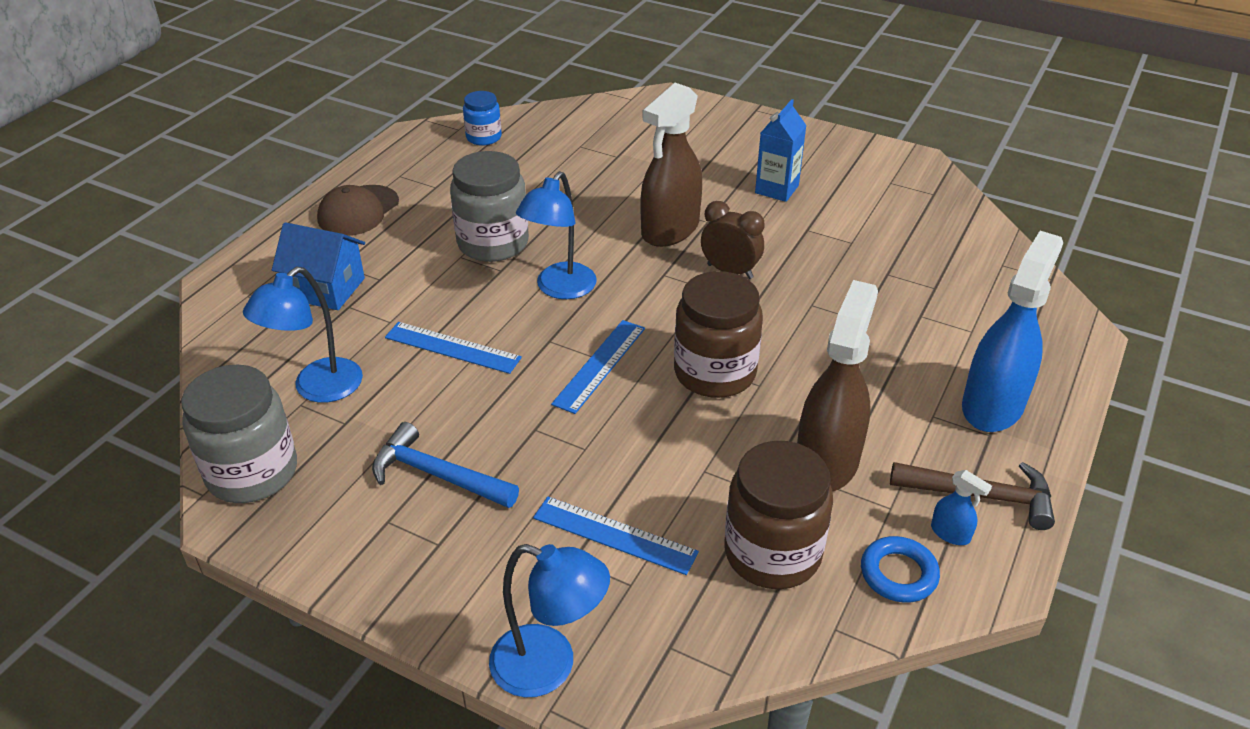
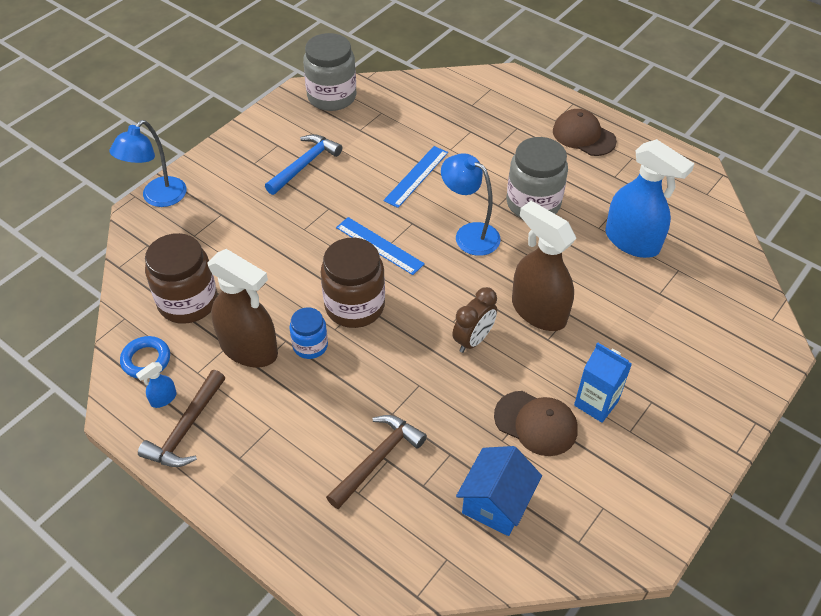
camera: 100 degrees right, 10 degrees up
blue lamp [243,267,363,403] -> none
blue house [272,222,365,310] -> blue house moved to [456,446,542,536]
blue jar [463,91,502,146] -> blue jar moved to [289,307,328,359]
blue ruler [533,497,699,575] -> none
blue spray bottle [962,231,1063,432] -> blue spray bottle moved to [605,139,695,258]
none -> brown hammer [326,415,427,509]
none -> brown cap [494,391,578,456]

